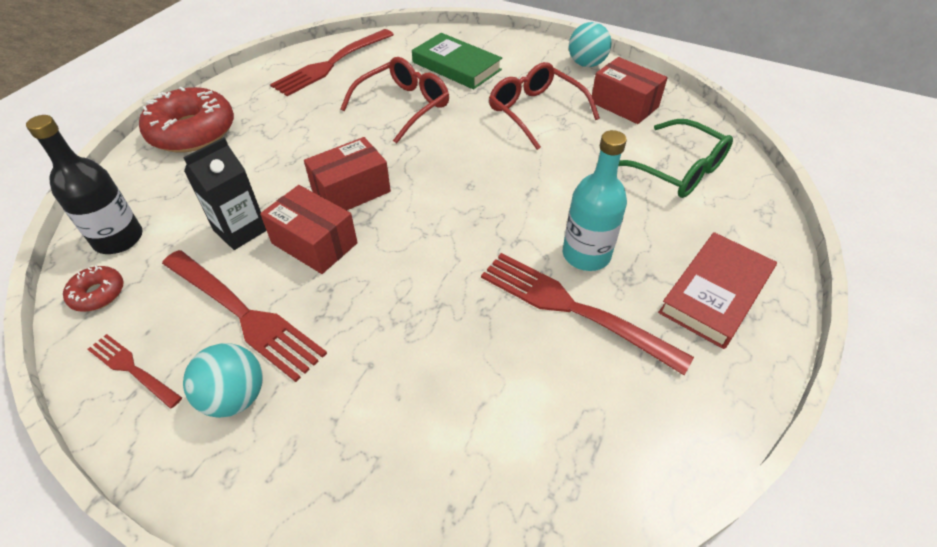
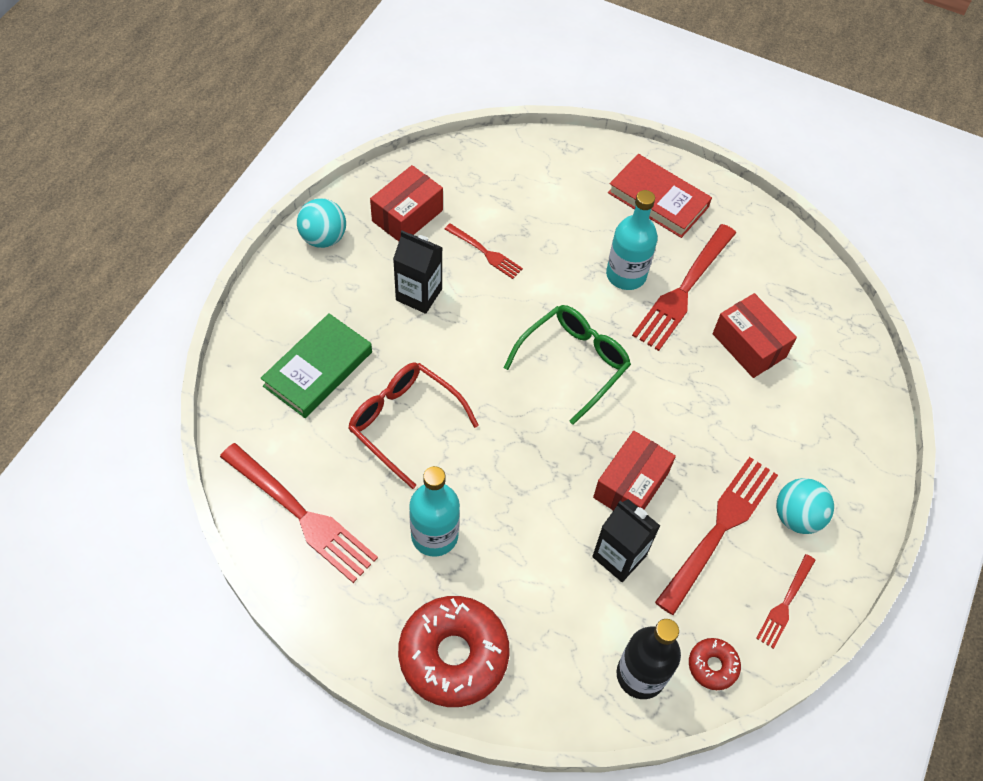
camera: 95 degrees left, 10 degrees up
red box [304,137,391,210] -> red box moved to [713,293,797,378]
red glasses [489,62,600,150] -> black carton [393,231,443,314]
green glasses [618,119,733,198] -> green glasses moved to [503,305,631,425]
none -> turquoise bottle [409,466,460,557]
none -> red fork [445,223,523,279]

